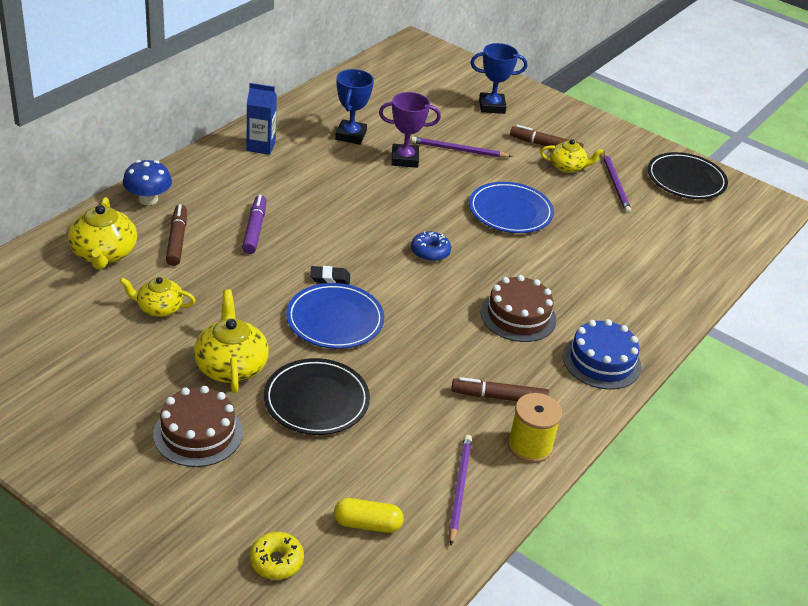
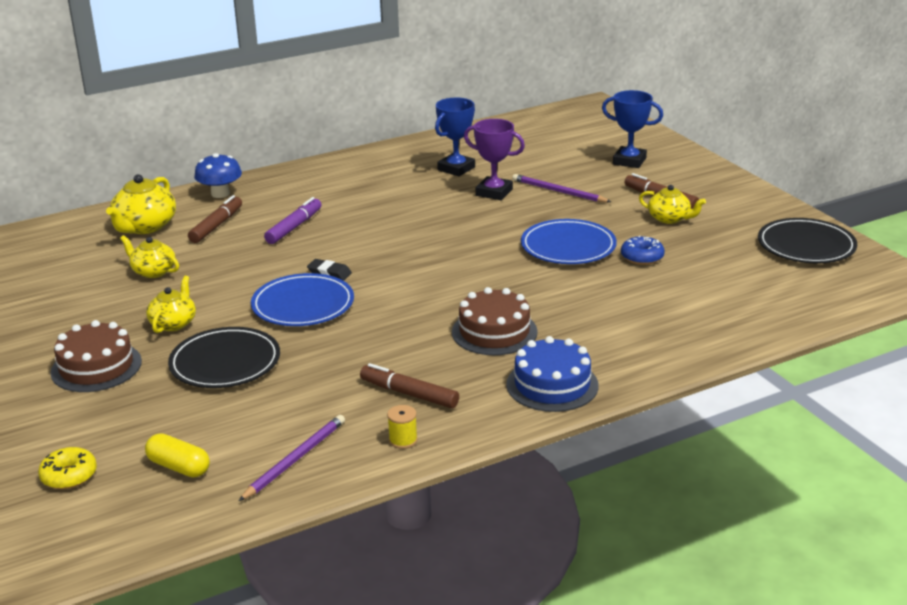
camera: 30 degrees right, 10 degrees down
yellow teapot [194,290,269,393] -> yellow teapot [146,276,196,333], size x0.65
blue carton [247,83,277,155] -> none
blue donut [411,231,451,262] -> blue donut moved to [621,235,665,265]
yellow spool [508,393,562,463] -> yellow spool [387,405,418,449], size x0.55
purple pencil [604,152,631,213] -> none

